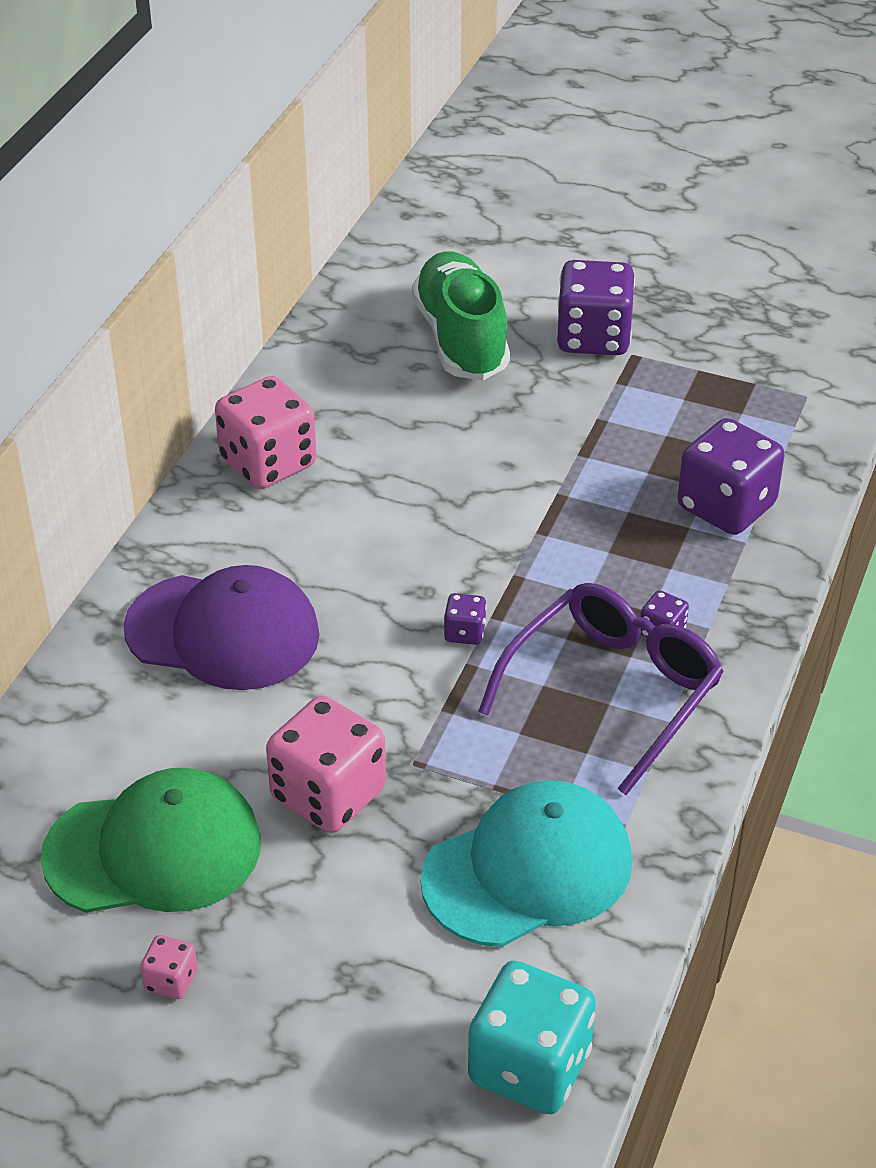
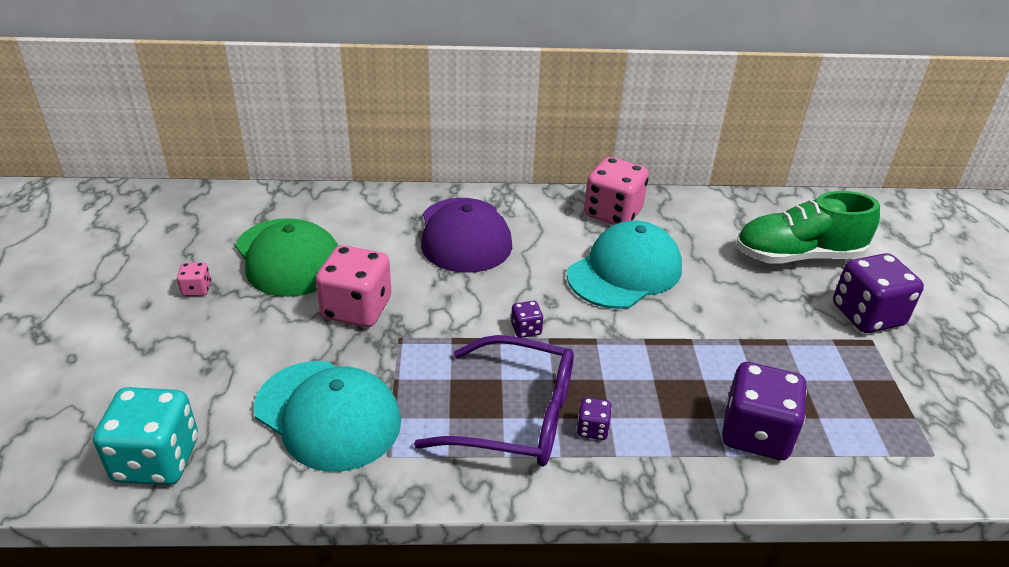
camera: 65 degrees right, 5 degrees down
green shoe [412,251,510,380] -> green shoe turned 150 degrees counterclockwise [736,191,880,264]
none -> turquoise cap [567,221,682,309]

